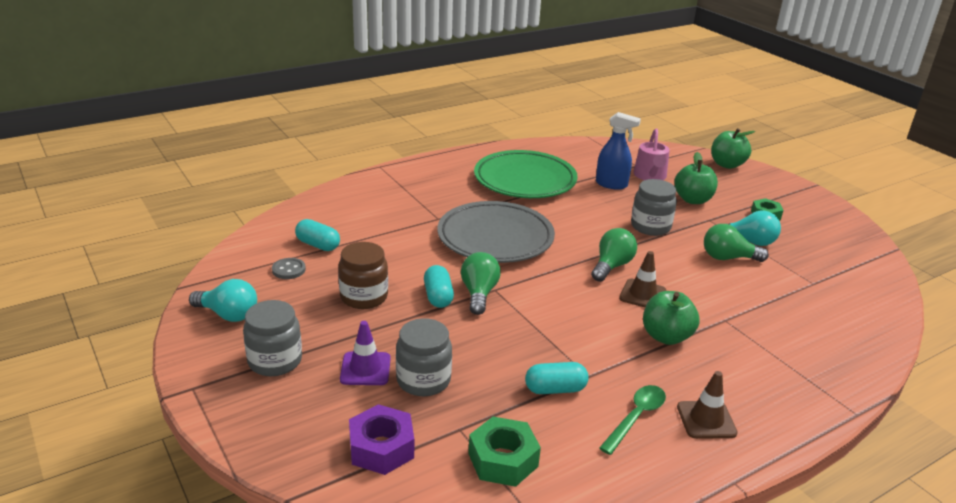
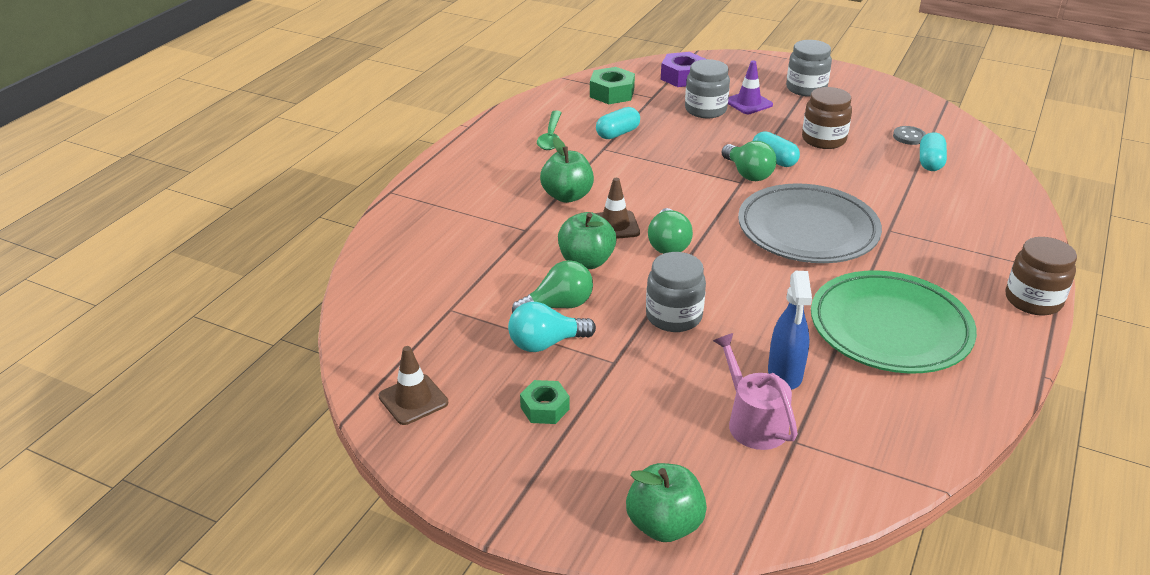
camera: 150 degrees right, 5 degrees up
turquoise light bulb [189,279,257,322] -> none
turquoise capsule [295,219,340,251] -> turquoise capsule turned 75 degrees counterclockwise [920,132,947,171]
blue spray bottle [596,112,641,190] -> blue spray bottle turned 75 degrees counterclockwise [768,271,812,390]
green apple [674,152,718,204] -> green apple moved to [558,212,616,269]
brown traffic cone [677,371,738,439] -> brown traffic cone moved to [378,346,448,425]
none -> brown jar [1005,237,1077,316]

